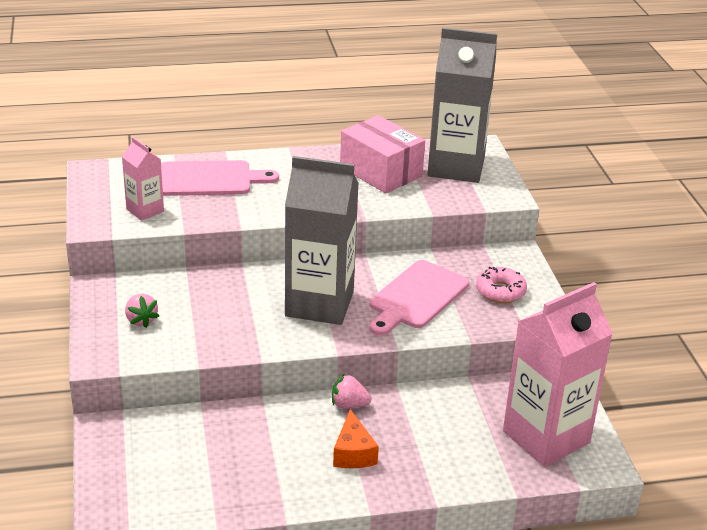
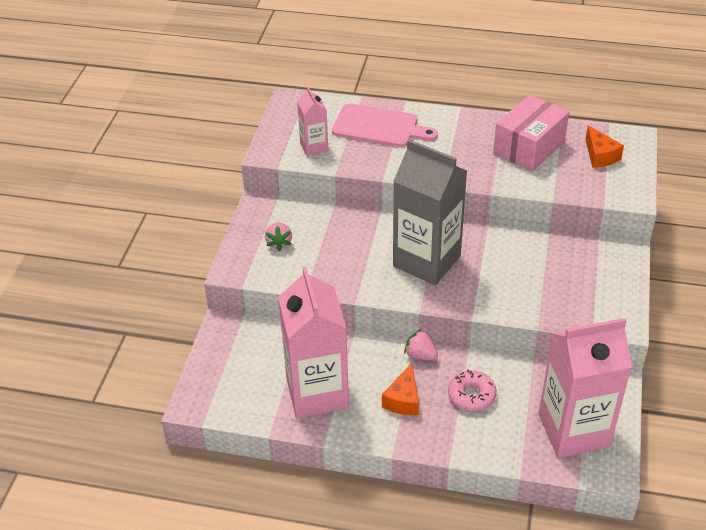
camera: 25 degrees right, 10 degrees up
pink box [340,115,425,193] -> pink box turned 60 degrees clockwise [493,95,569,172]
pink cutting board [369,260,469,336] -> none
grey carton [428,27,497,183] -> orange cheese [585,125,624,168]
pink donut [476,267,527,303] -> pink donut moved to [448,370,497,411]
none -> pink carton [278,266,349,418]

